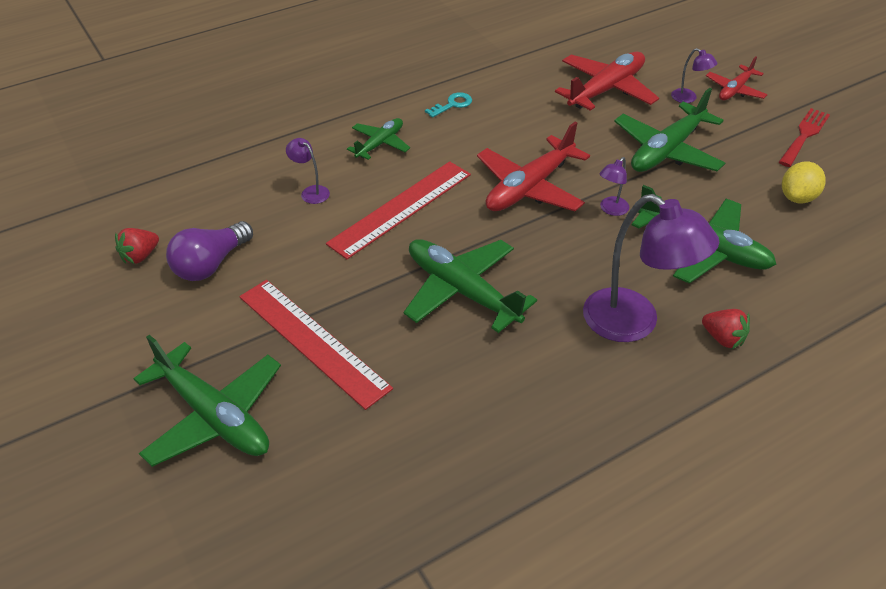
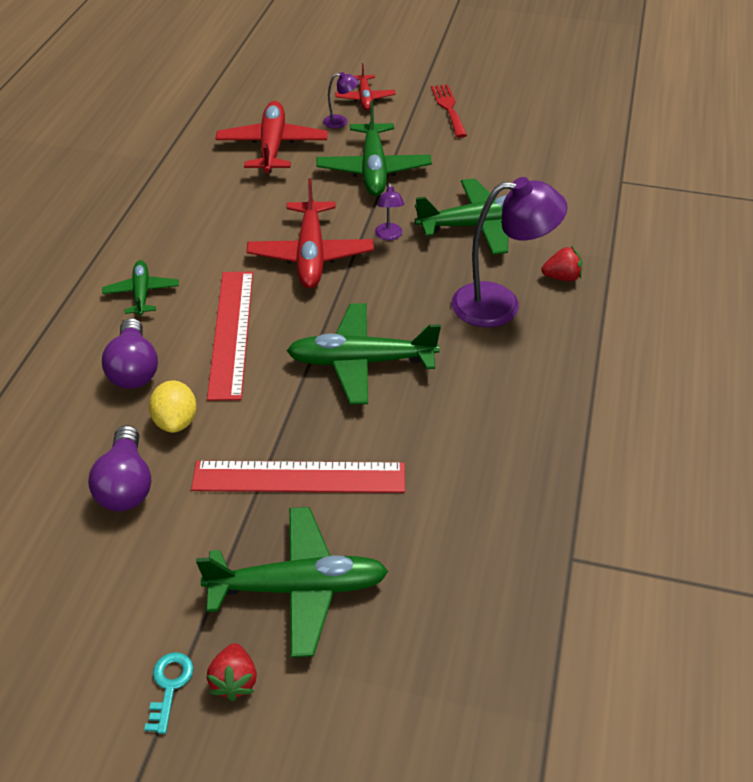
camera: 45 degrees left, 0 degrees up
red strawberry [115,228,159,264] -> red strawberry moved to [207,643,257,701]
purple lamp [286,138,330,204] -> purple light bulb [102,318,158,389]
turquoise key [425,92,472,118] -> turquoise key moved to [144,652,194,734]
yellow lemon [782,162,826,204] -> yellow lemon moved to [149,380,197,433]

